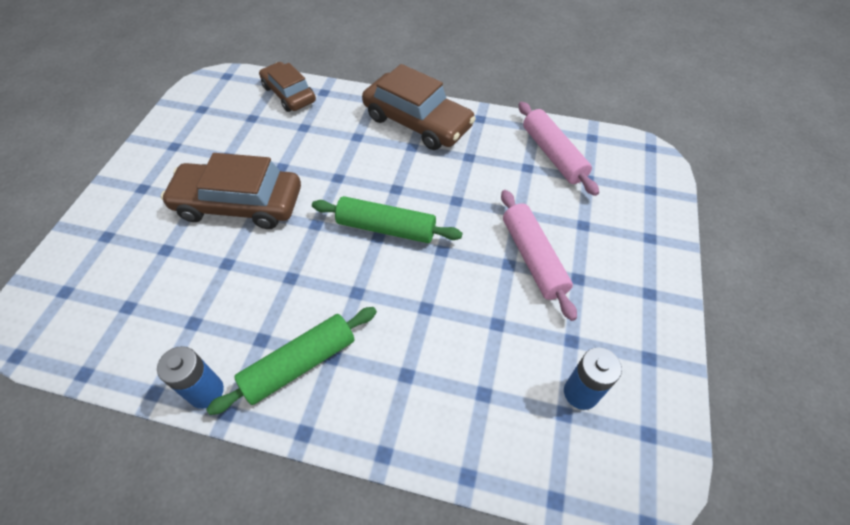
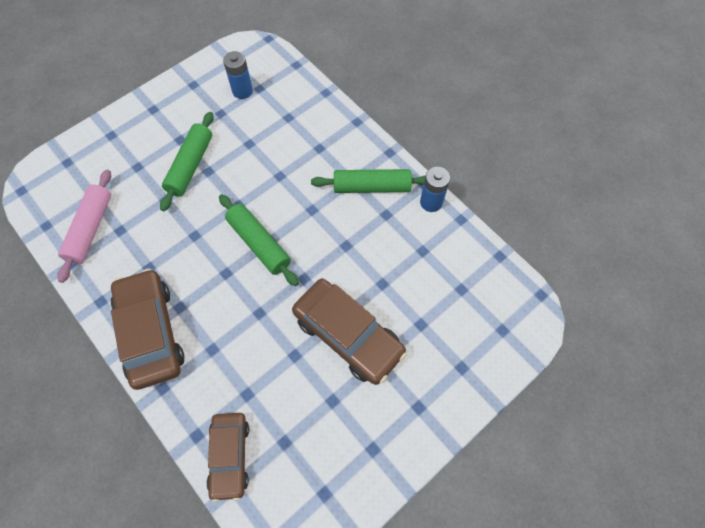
camera: 145 degrees left, 10 degrees up
pink rolling pin [501,190,577,321] -> green rolling pin [160,112,214,211]

